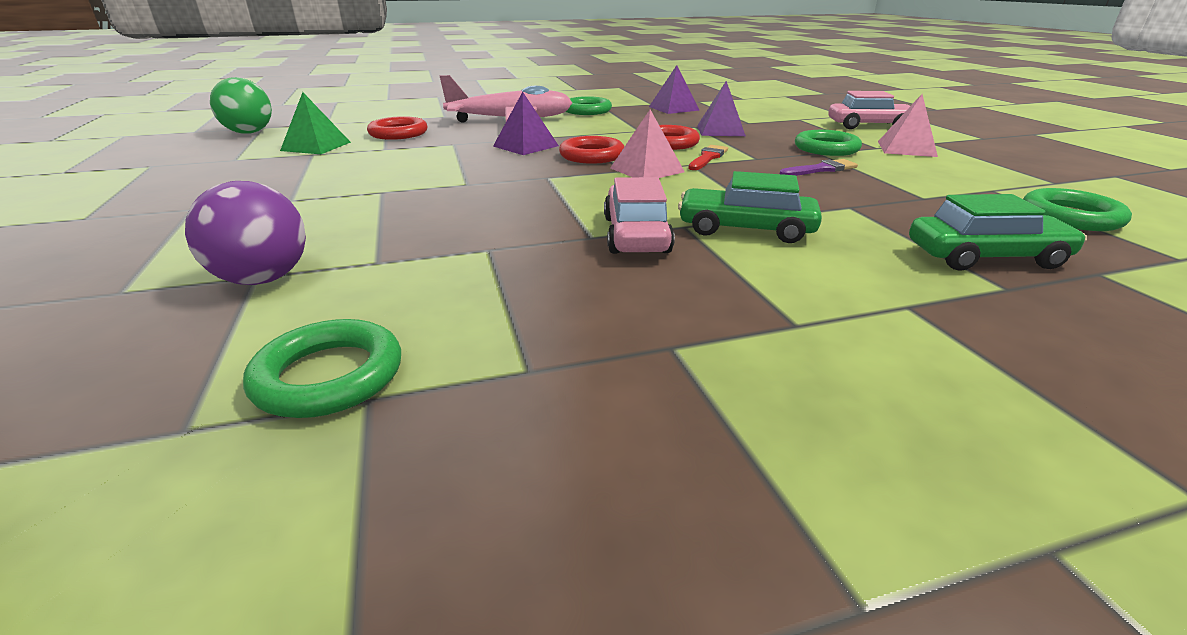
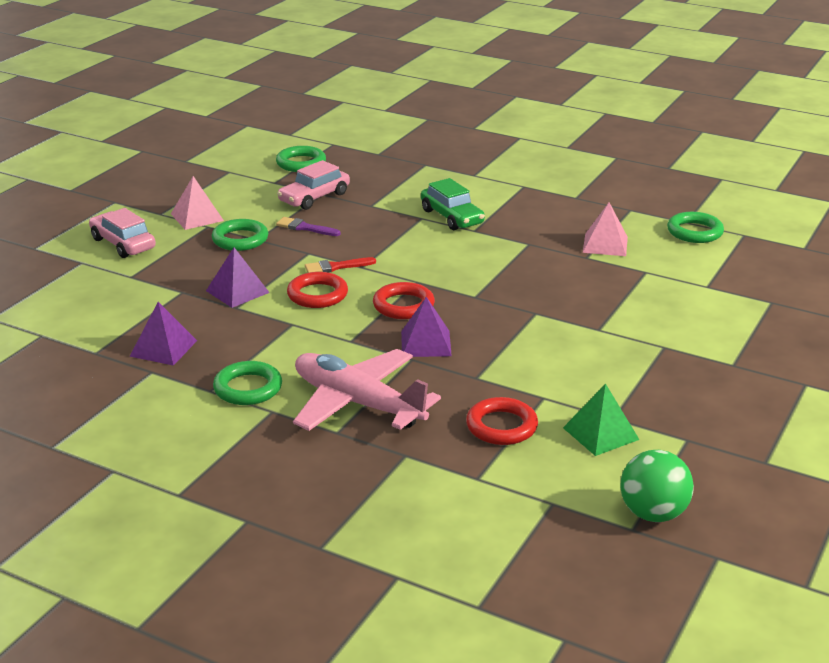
camera: 135 degrees left, 0 degrees up
purple ball [185,181,306,285] -> none
pink car [604,177,675,254] -> pink car moved to [277,160,350,210]
pink pyramid [610,109,685,178] -> pink pyramid moved to [583,203,628,256]
green car [909,194,1087,271] -> none

